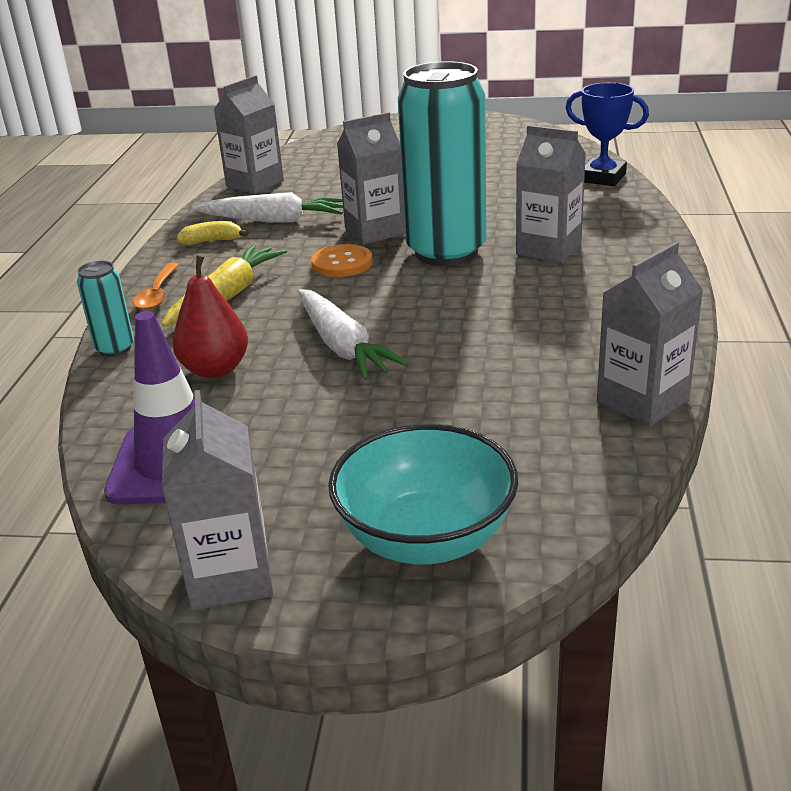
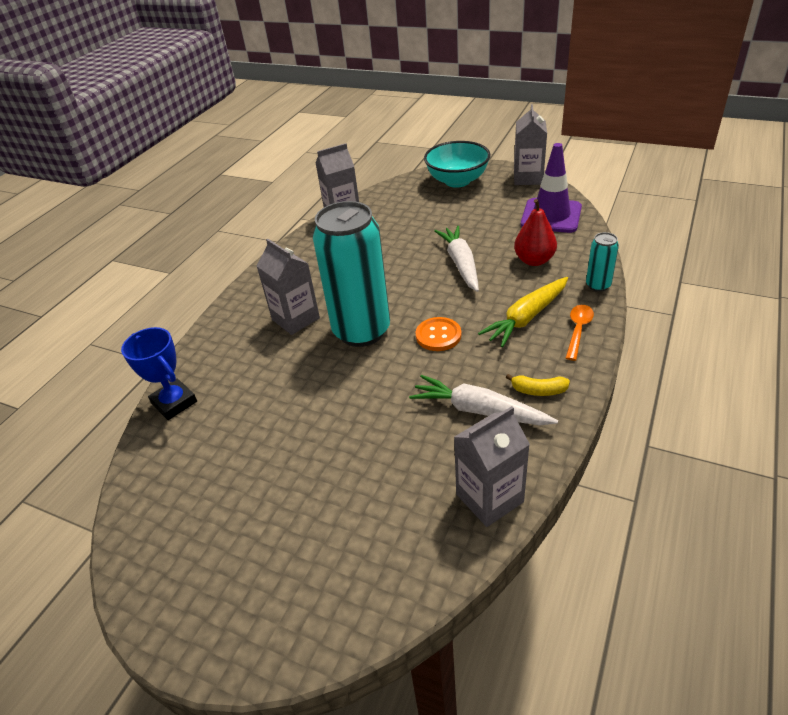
camera: 160 degrees left, 10 degrees up
grey carton [337,112,405,244] -> none

